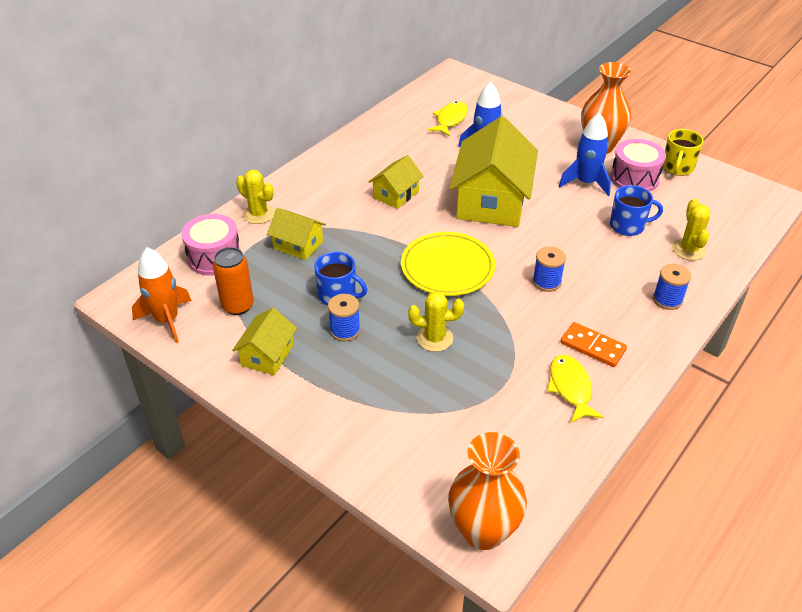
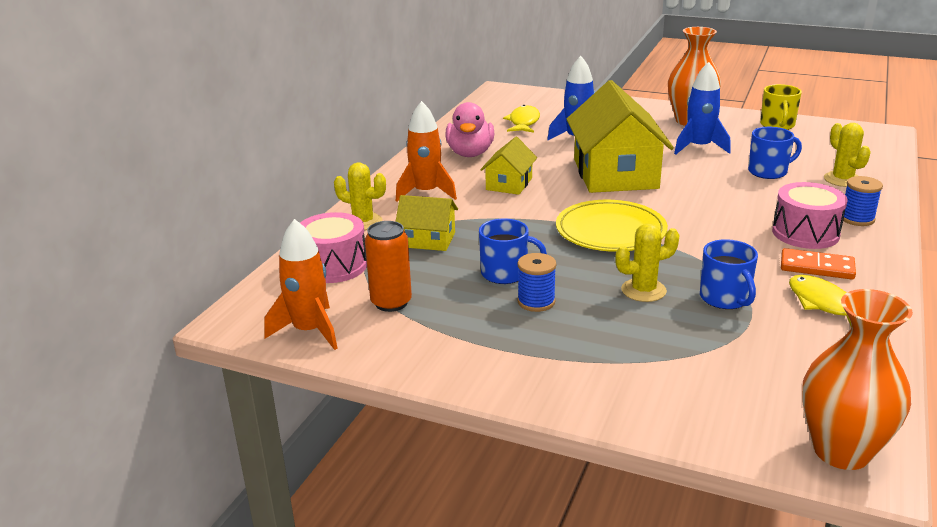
camera: 15 degrees left, 15 degrees down
yellow house [232,308,297,375] -> none
blue spool [533,246,566,292] -> none
pink drum [610,139,666,192] -> pink drum moved to [772,182,848,249]
none -> orange rocket [396,101,457,202]
none -> pink duck [446,102,494,157]
none -> blue mug [700,239,758,309]

